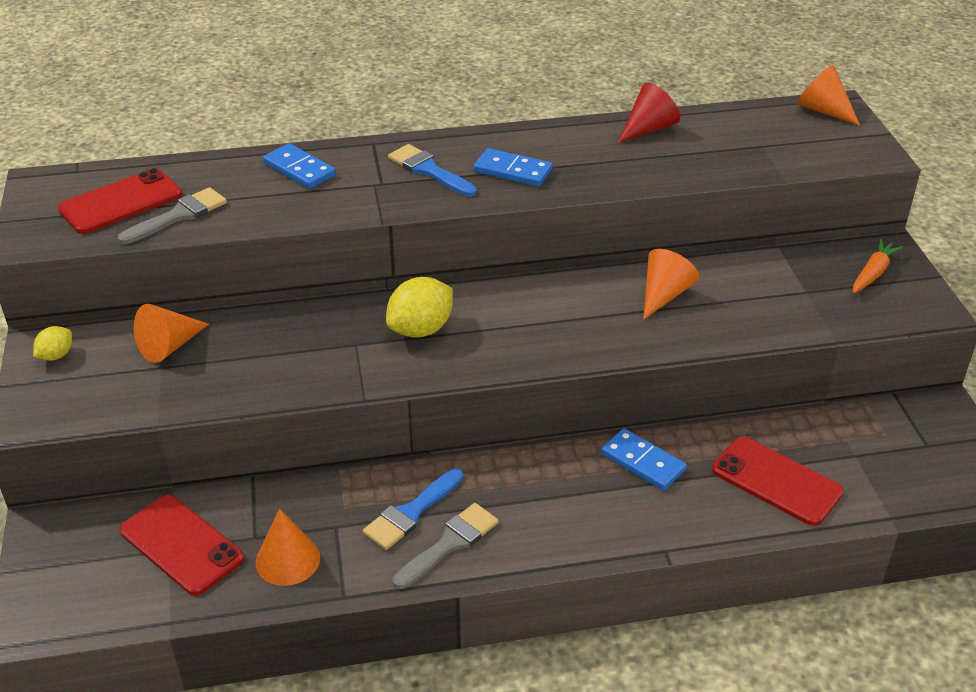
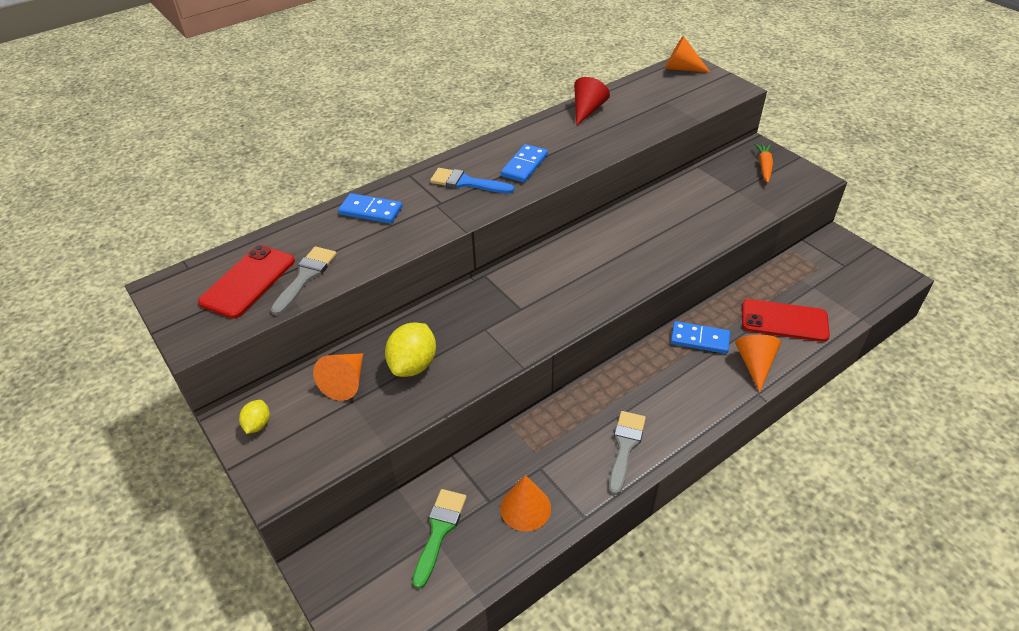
camera: 25 degrees left, 5 degrees up
red phone [119,495,244,596] -> green brush [412,489,467,589]
blue brush [363,469,463,550] -> none
yellow lemon [386,277,453,338] -> yellow lemon moved to [385,323,436,377]
blue domino [474,148,552,187] -> blue domino turned 60 degrees counterclockwise [501,144,548,183]
orange cone [643,249,700,319] -> orange cone moved to [735,335,781,393]

